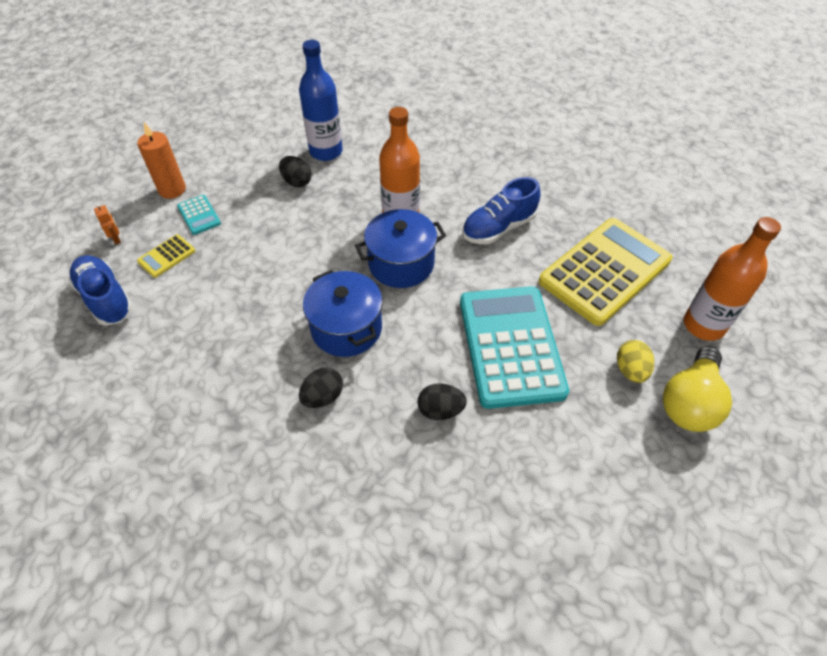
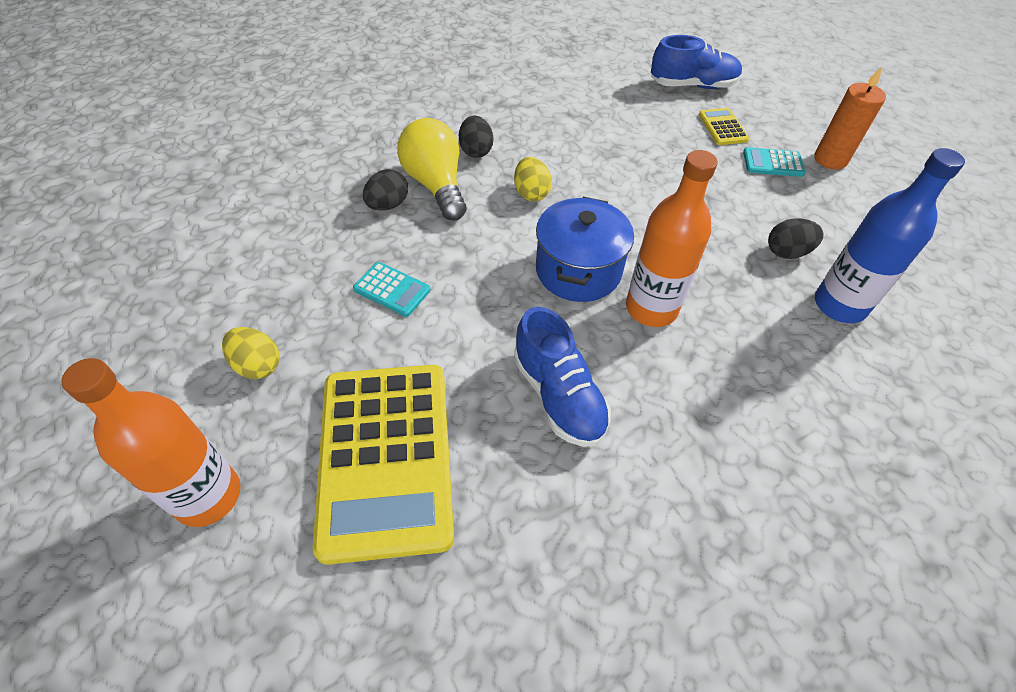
camera: 125 degrees right, 0 degrees up
orange robot [94,204,121,244] -> none
blue pot [303,270,383,357] -> yellow egg [514,157,552,201]
turquoise calculator [460,286,569,409] -> turquoise calculator [353,262,431,317], size x0.41
blue shoe [462,177,540,244] -> blue shoe turned 150 degrees clockwise [514,307,611,447]
yellow light bulb [663,346,732,432] -> yellow light bulb moved to [397,118,467,221]

